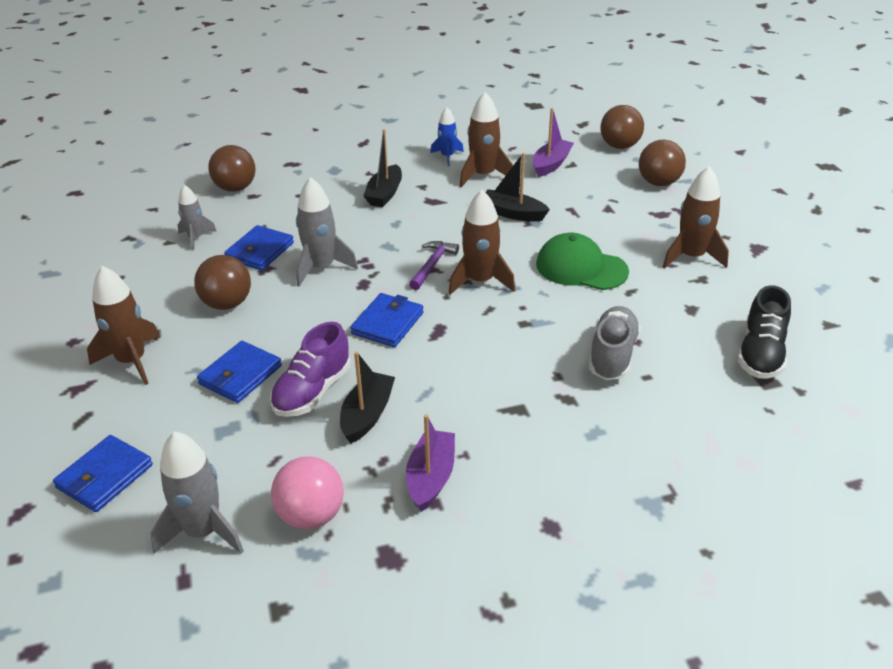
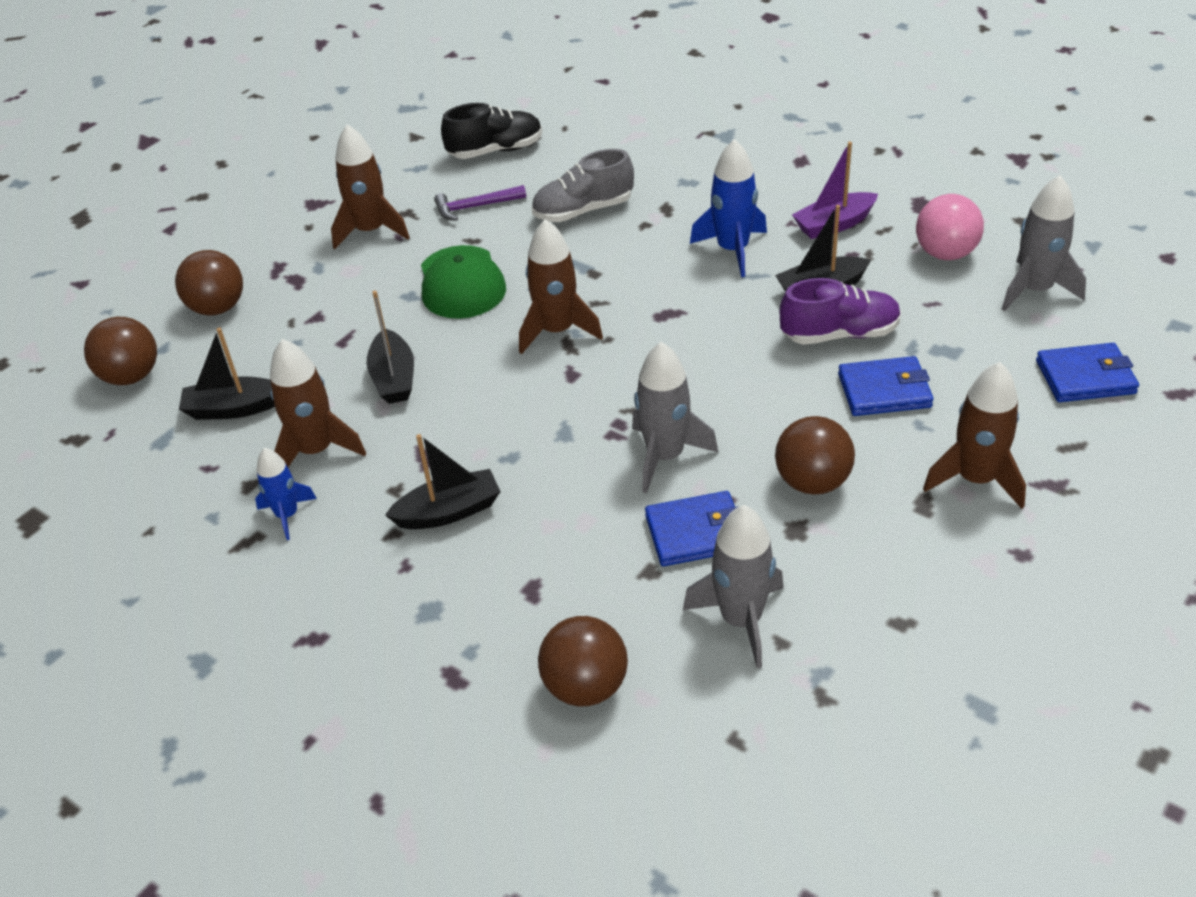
camera: 125 degrees left, 5 degrees up
grey rocket [177,185,217,251] -> grey rocket [683,505,784,668], size x1.60
blue wallet [350,293,424,347] -> none
purple hammer [409,241,459,290] -> purple hammer moved to [434,185,526,221]
purple boat [533,108,574,177] -> black boat [179,328,275,420]
none -> blue rocket [690,139,767,277]

